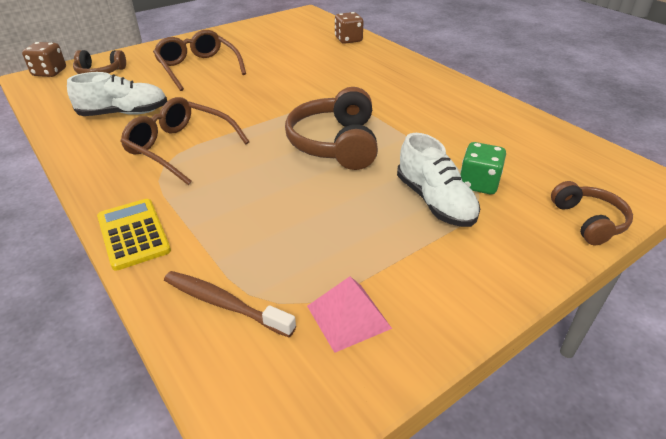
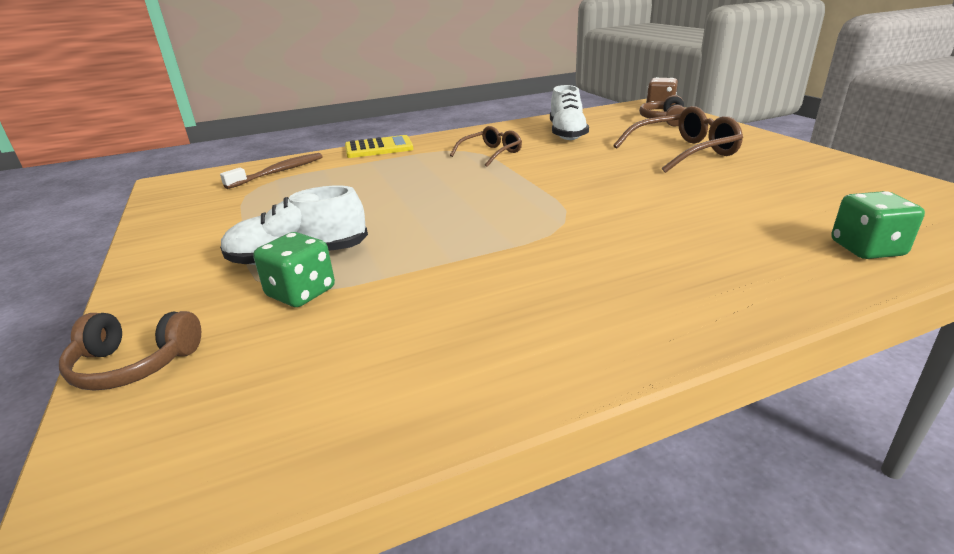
camera: 105 degrees right, 10 degrees down
brown glasses [120,97,249,185] -> brown glasses [450,126,522,167], size x0.62
brown headphones [285,87,378,170] -> none
pink pyramid [307,276,392,353] -> none
brown dice [335,12,364,44] -> green dice [831,191,925,259]

